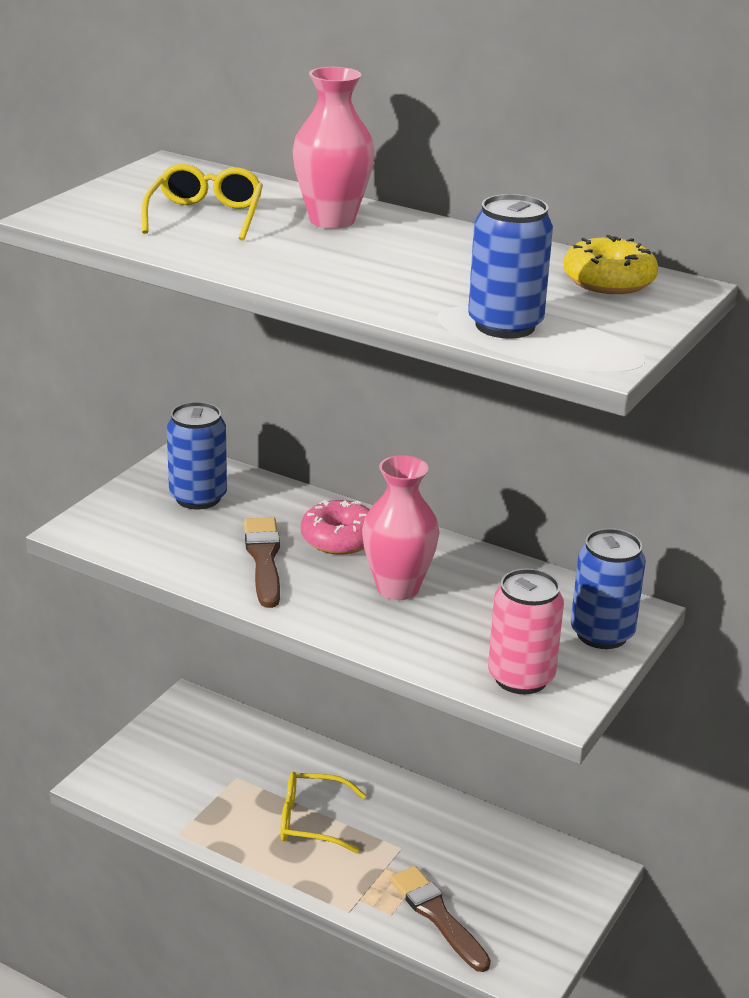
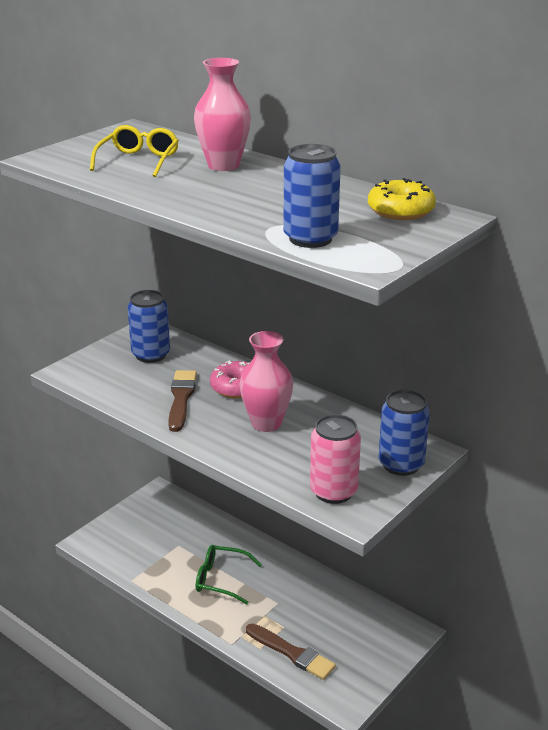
camera: 10 degrees right, 0 degrees up
yellow glasses [280,772,366,854] -> green glasses [196,545,262,604]
brown brush [390,866,491,972] -> brown brush turned 150 degrees clockwise [246,623,336,680]

